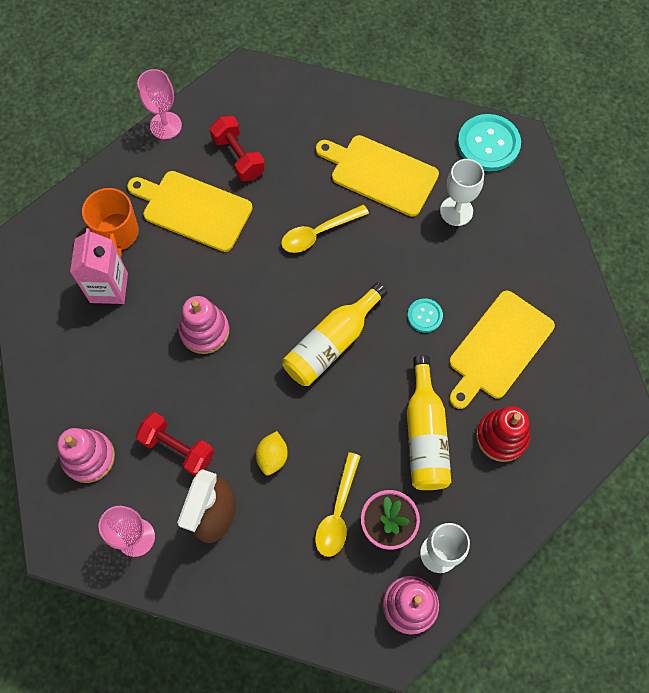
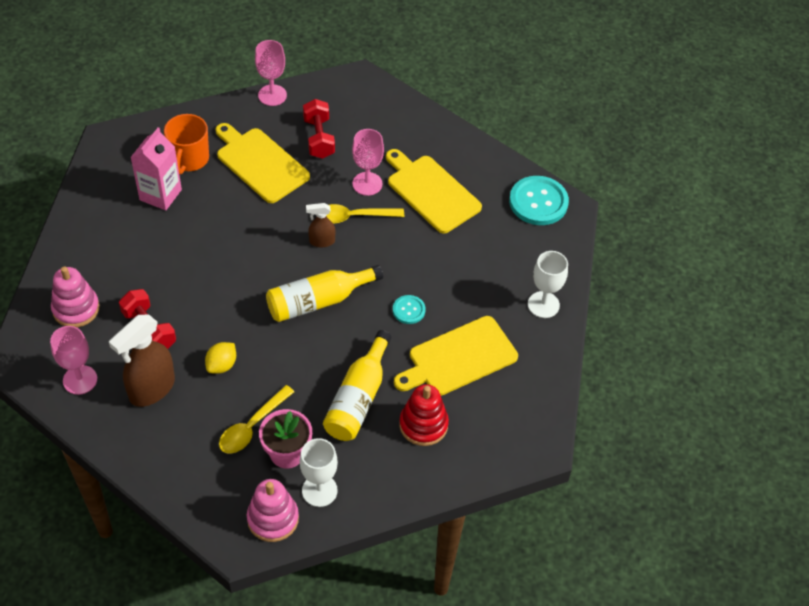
camera: 20 degrees right, 15 degrees down
pink stacking toy [178,296,230,354] -> none
white goblet [440,159,484,226] -> white goblet moved to [528,251,568,318]
none -> brown spray bottle [306,203,335,247]
none -> pink goblet [352,129,384,196]

